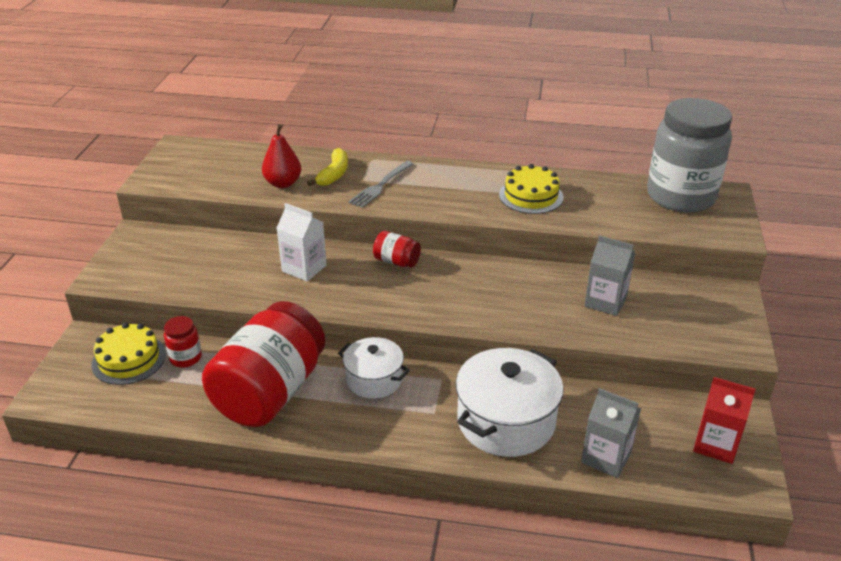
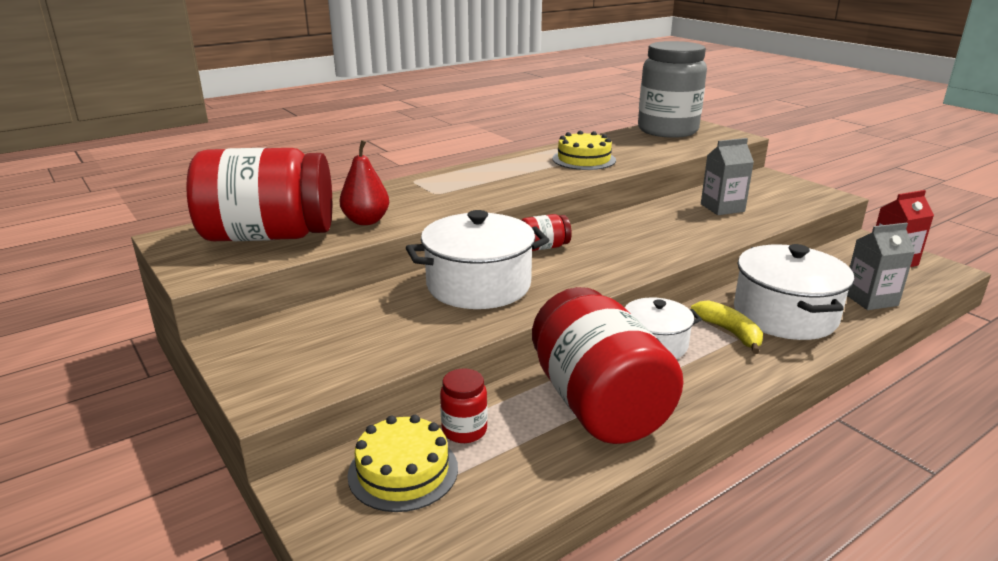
camera: 45 degrees left, 10 degrees down
white carton [277,203,327,282] -> white pot [406,210,549,309]
yellow banana [307,148,348,186] -> yellow banana moved to [691,300,763,354]
grey fork [348,161,414,208] -> none
none -> red jar [186,148,332,241]

